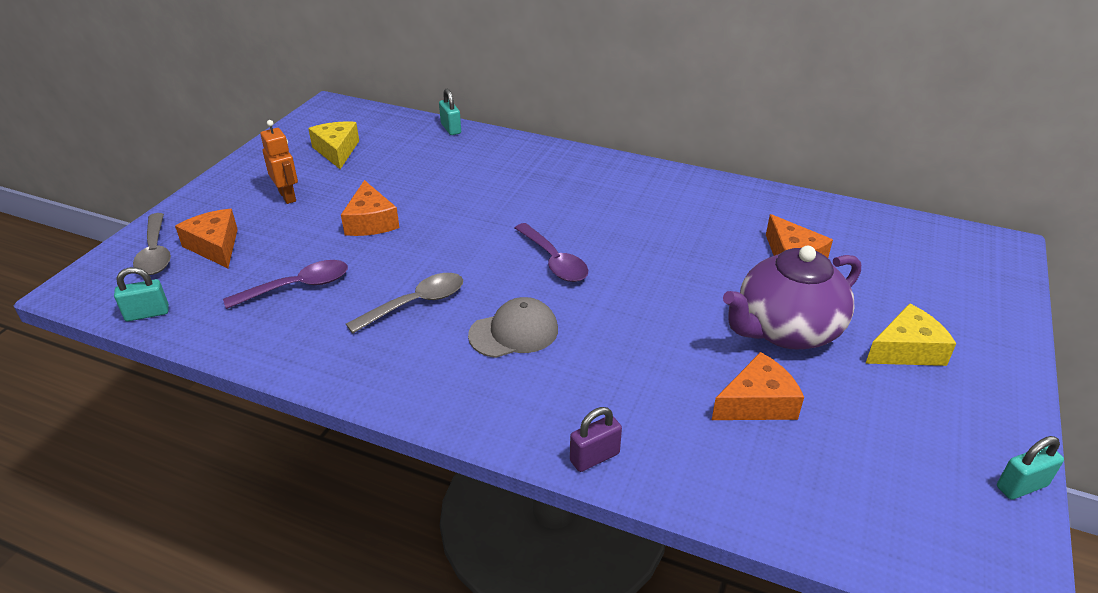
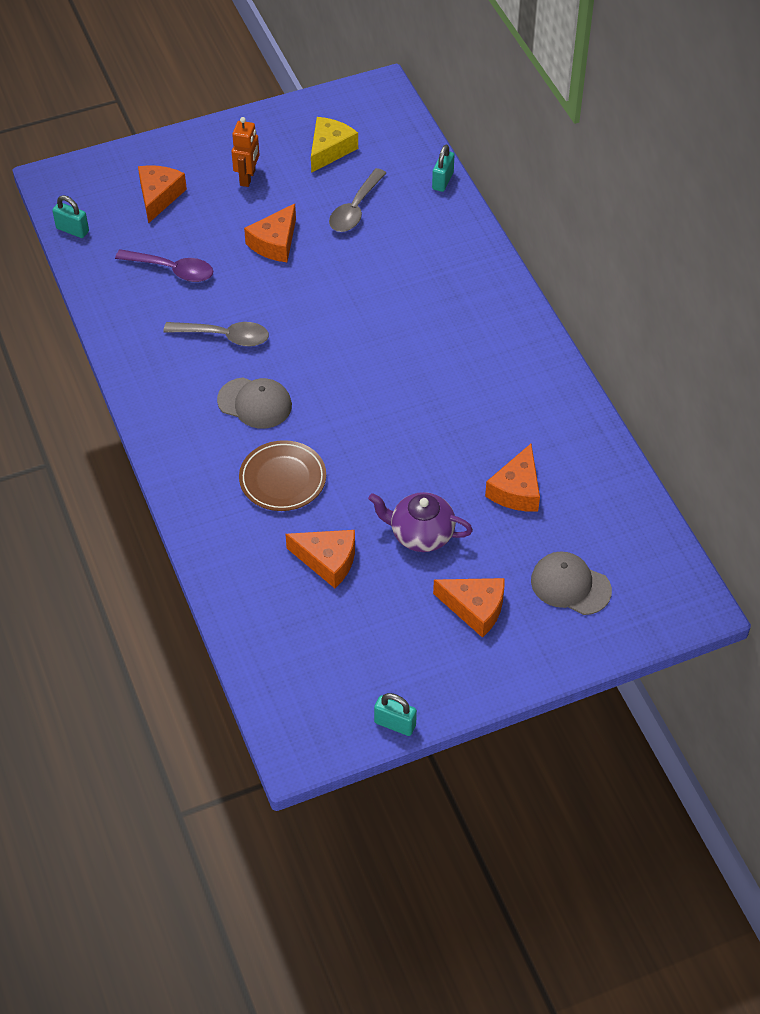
camera: 45 degrees right, 15 degrees up
grey spoon [133,213,171,275] -> grey spoon moved to [329,168,386,232]
purple spoon [515,223,588,282] -> none
purple padlock [570,407,622,472] -> none
purple teapot [723,246,861,349] -> purple teapot [368,492,473,552], size x0.67
yellow cheese [865,303,956,366] -> orange cheese [433,578,505,638]
none -> brown plate [239,440,326,511]
none -> grey cap [531,551,612,615]

